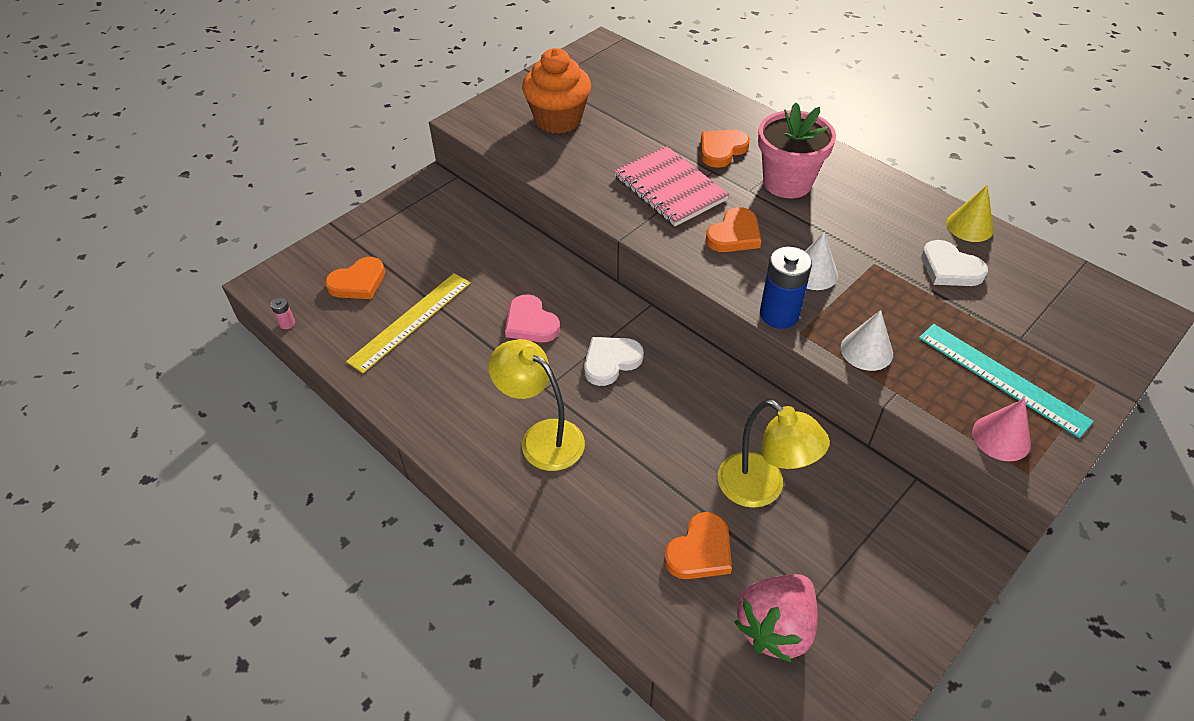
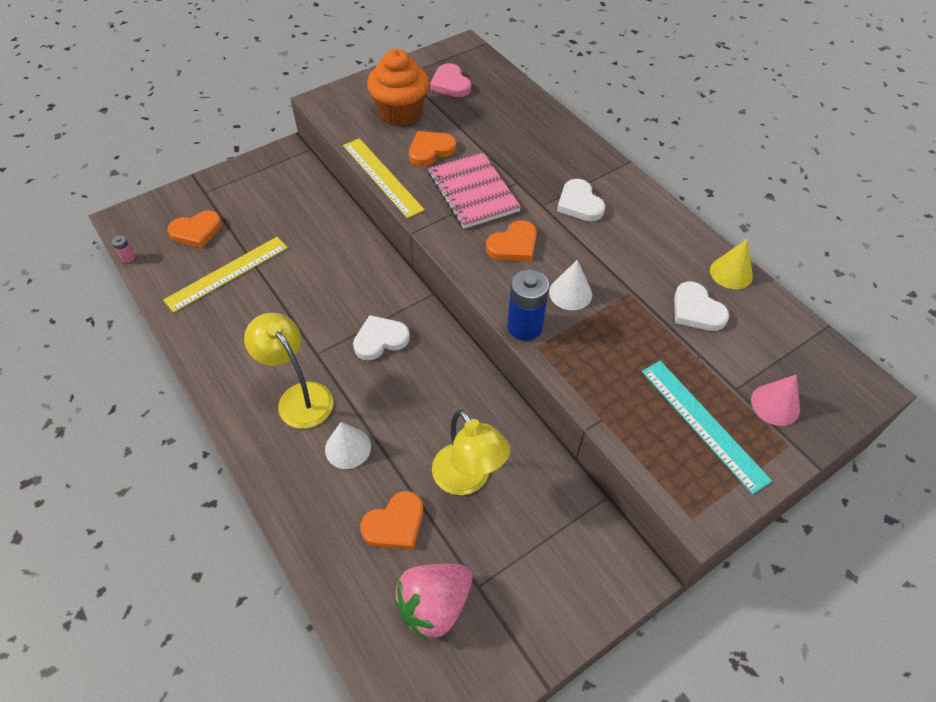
camera: 10 degrees right, 5 degrees up
pink heart [505,294,560,342] -> pink heart moved to [430,63,471,97]
orange heart [701,130,750,168] -> orange heart moved to [409,131,456,166]
pink flower pot [758,102,836,198] -> white heart [557,179,605,221]
white cone [841,310,893,371] -> white cone moved to [325,422,371,469]
pink cone [972,398,1031,461] -> pink cone moved to [751,374,800,426]
none -> yellow ruler [343,138,425,218]

